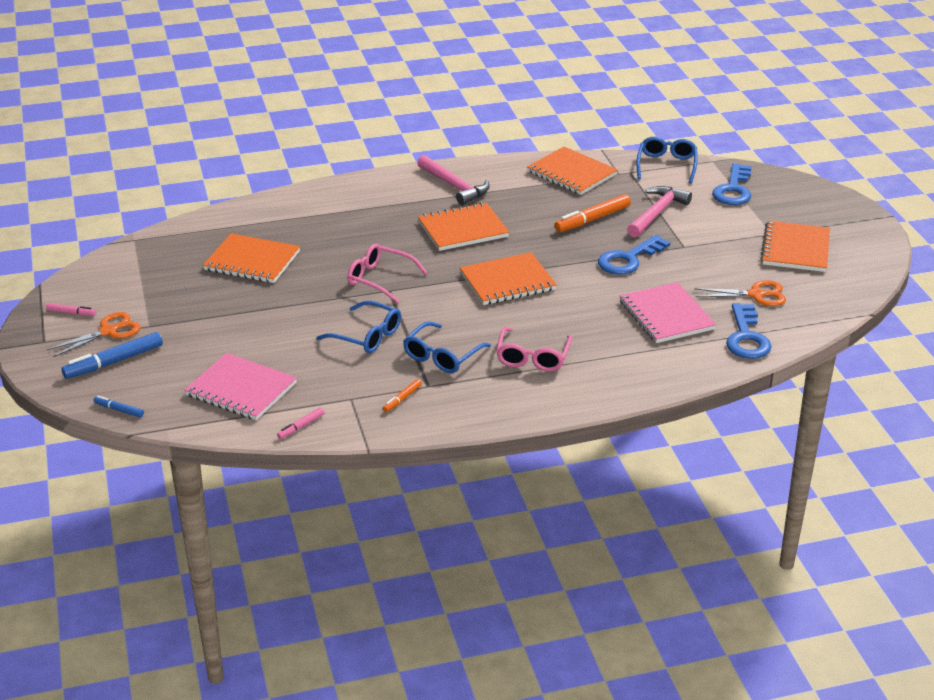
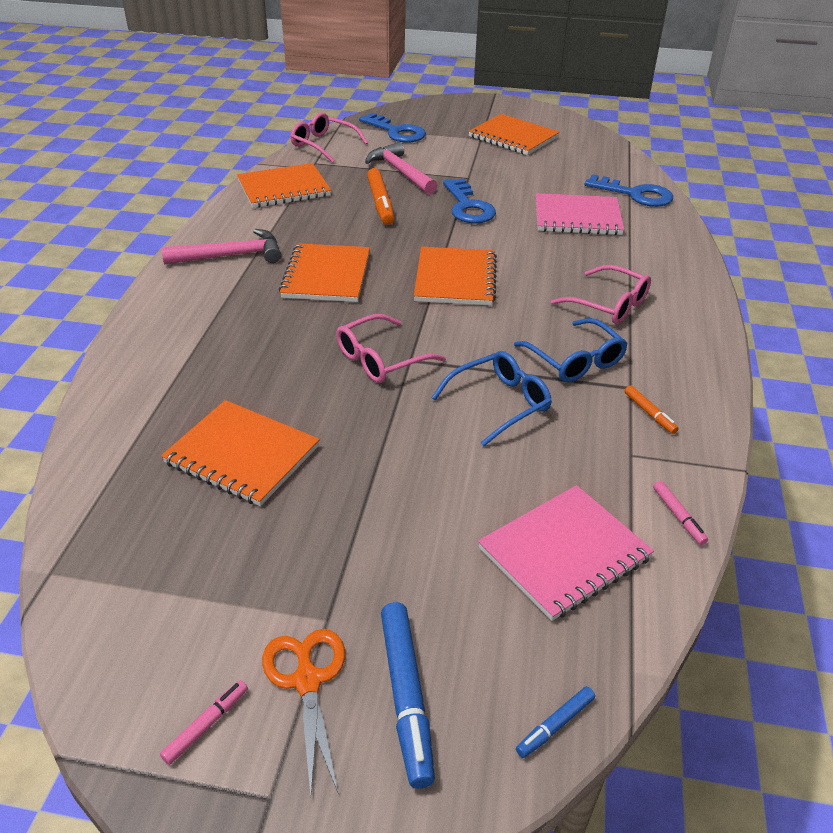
camera: 65 degrees left, 5 degrees up
orange notebook [203,233,300,283] -> orange notebook turned 75 degrees clockwise [161,400,320,506]
blue glasses [637,137,698,183] -> pink glasses [290,112,368,163]
orange scissors [694,280,786,306] -> none

